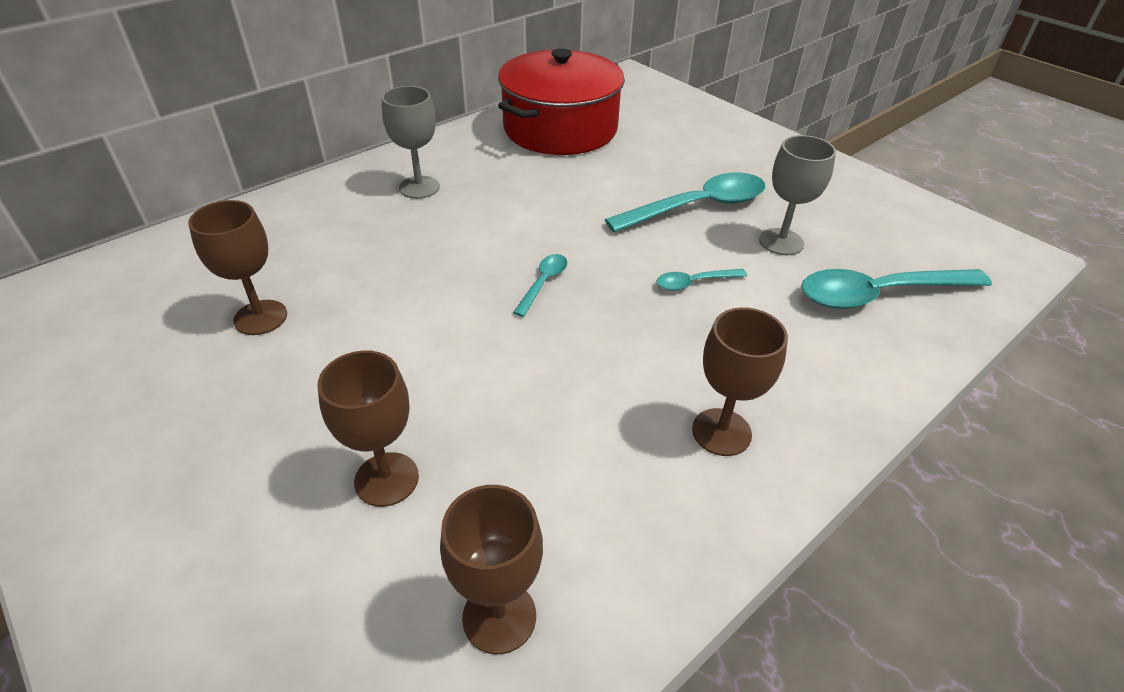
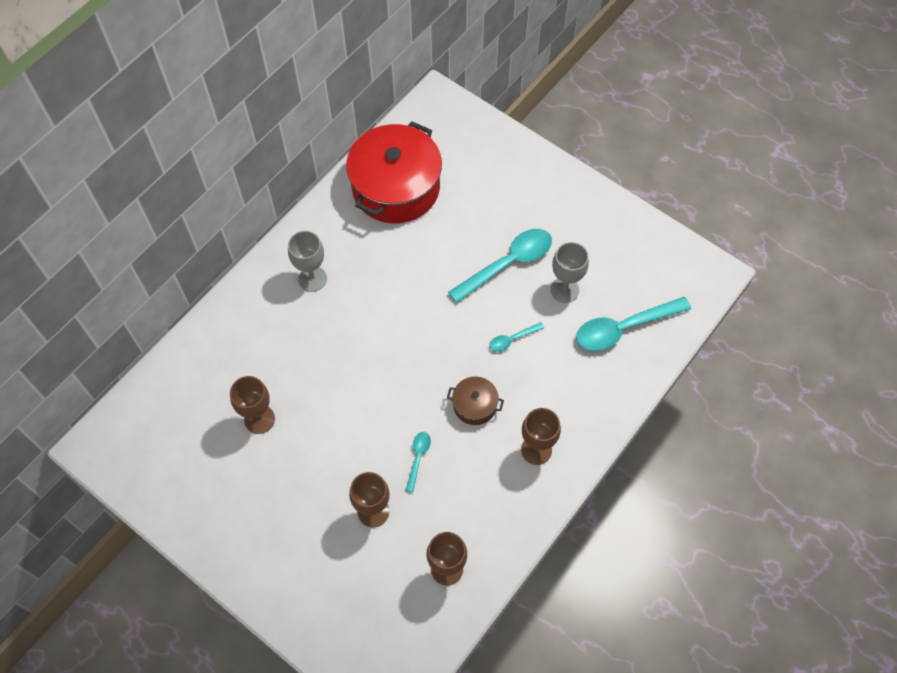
camera: 10 degrees left, 20 degrees up
turquoise spoon [513,254,567,317] -> turquoise spoon moved to [405,432,431,492]
none -> brown pot [447,377,504,425]

